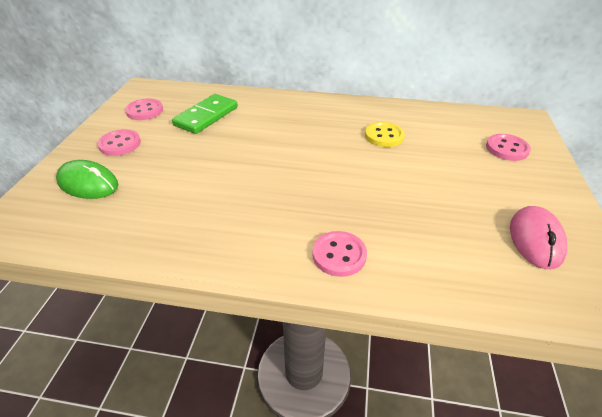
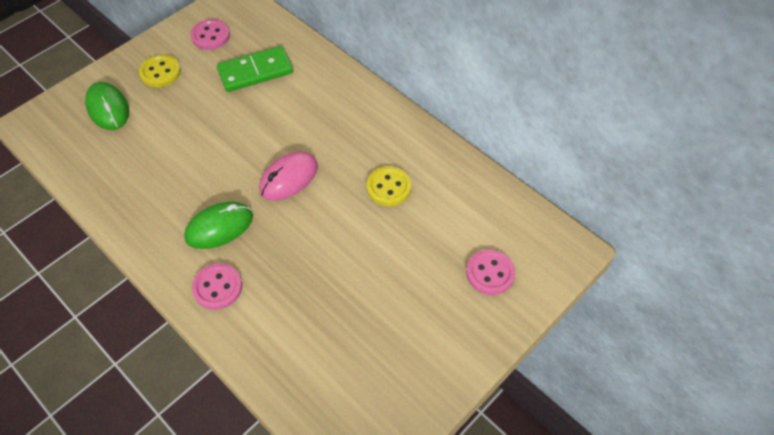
camera: 35 degrees right, 15 degrees up
pink button [97,129,141,156] -> yellow button [139,55,181,87]
pink mouse [510,206,567,269] -> pink mouse moved to [259,151,318,201]
none -> green mouse [184,201,253,249]

